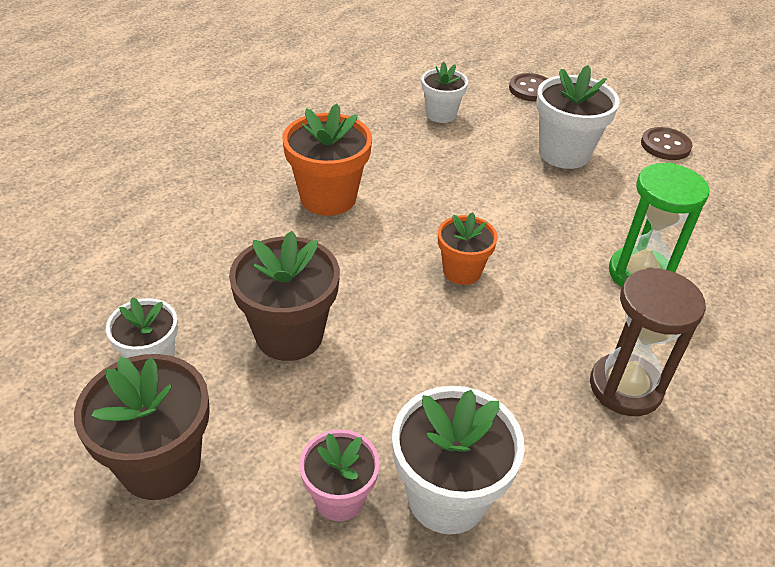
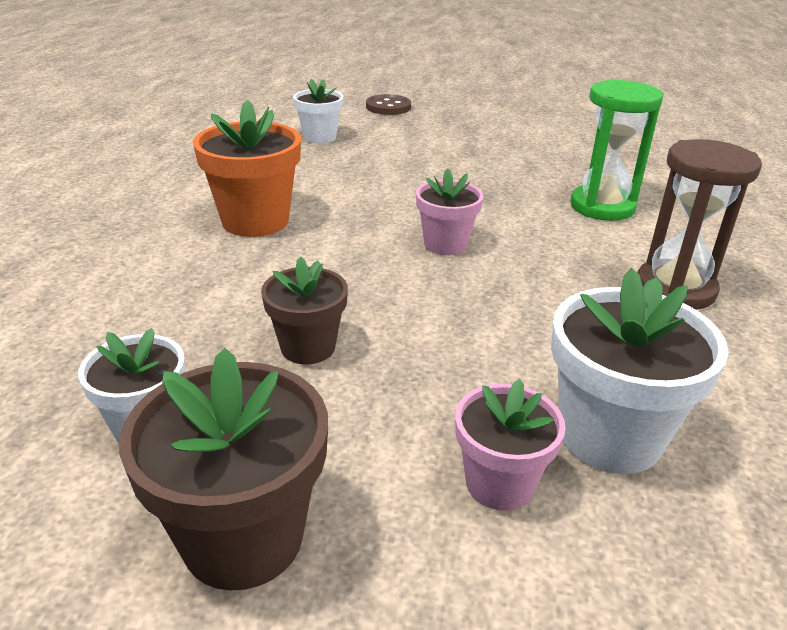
camera: 25 degrees left, 10 degrees down
brown flower pot [229,231,340,361] -> brown flower pot [261,256,348,364], size x0.62
orange flower pot [438,212,498,285] -> pink flower pot [416,168,484,255]
white flower pot [536,65,620,169] -> none
brown button [641,127,692,160] -> none

